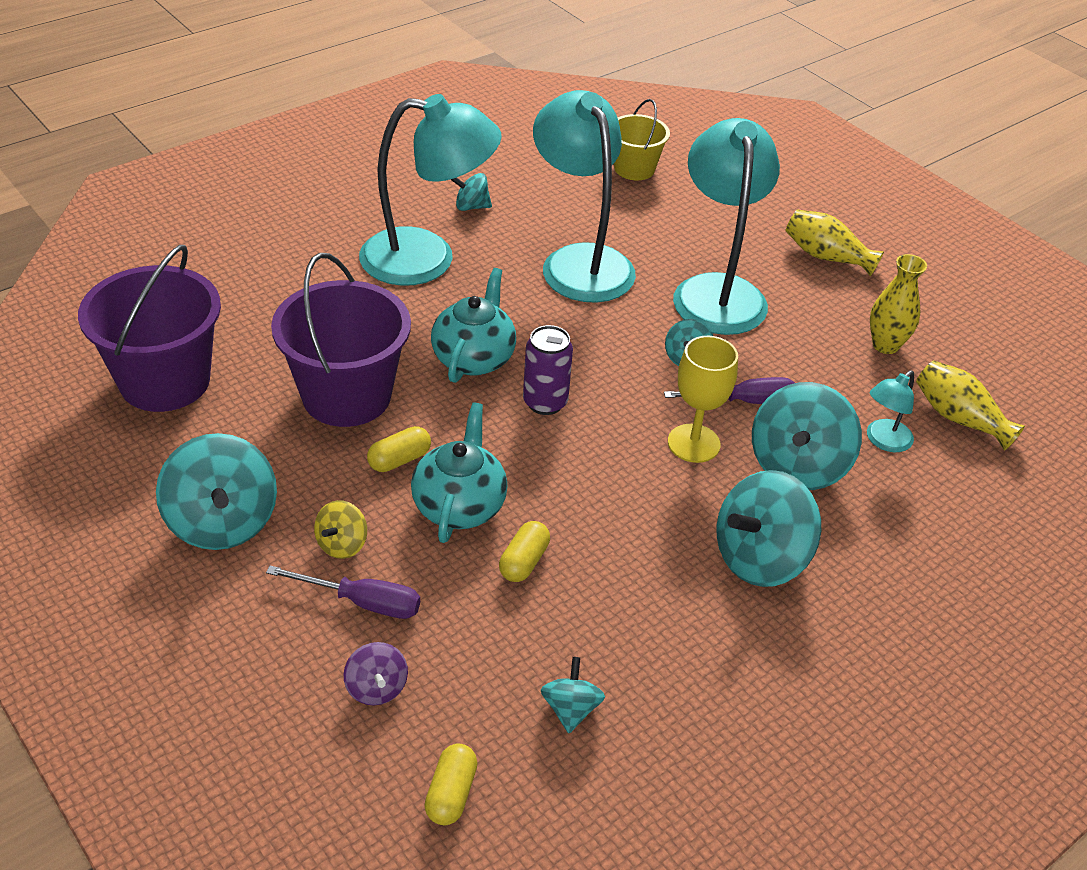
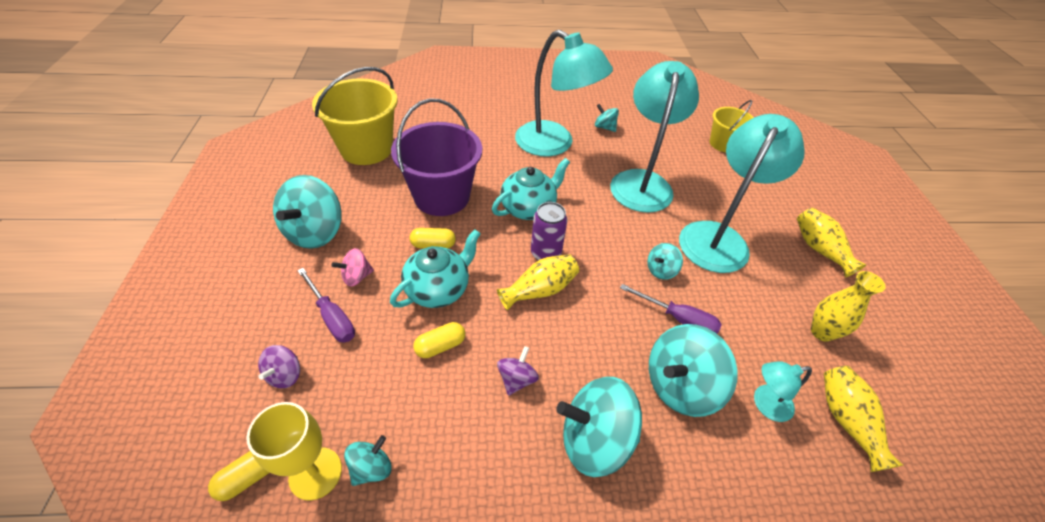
camera: 35 degrees right, 5 degrees up
purple bucket [78,245,221,412] -> yellow bucket [312,67,398,165]
yellow spinning top [314,500,367,559] -> pink spinning top [332,248,374,287]
yellow goblet [668,336,738,463] -> yellow goblet moved to [246,402,342,501]
none -> yellow vase [497,254,579,311]
none -> purple spinning top [497,346,539,396]

